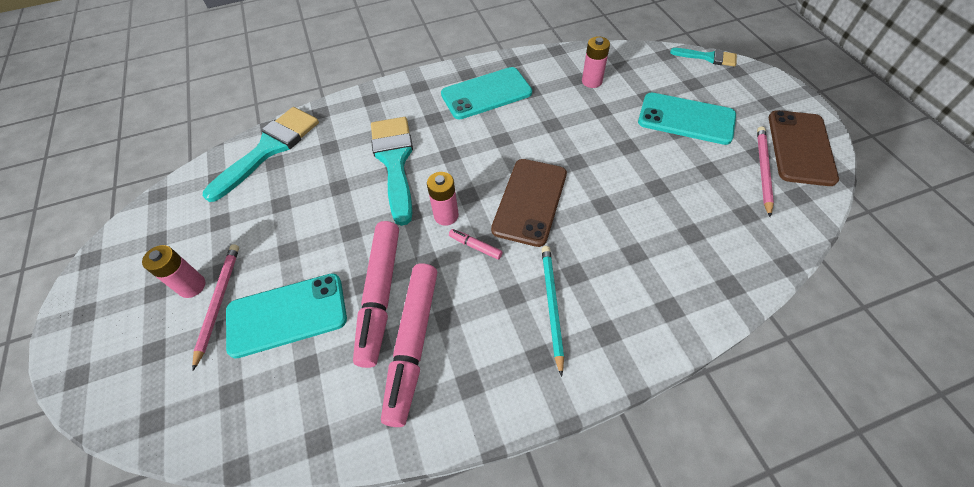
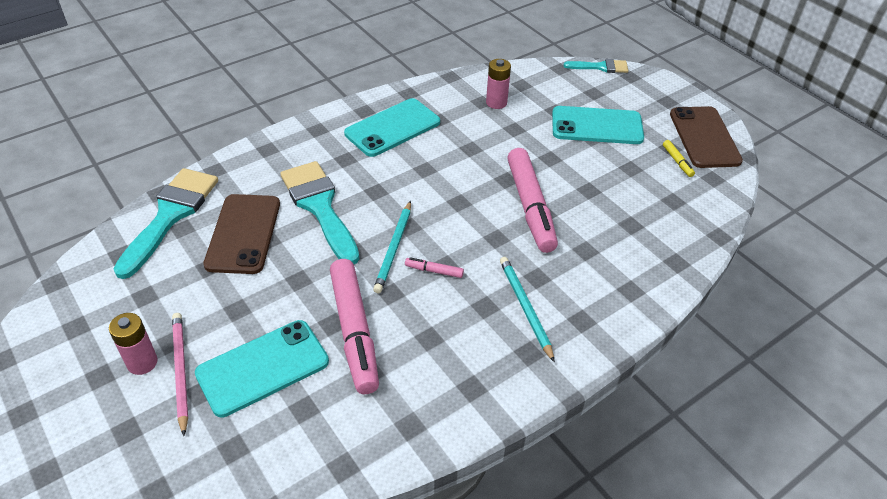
camera: 20 degrees left, 10 degrees down
pink marker [381,263,437,427] -> pink marker moved to [507,148,558,253]
pink battery [427,172,459,226] -> turquoise pencil [373,201,411,293]
brown phone [491,159,567,247] -> brown phone moved to [203,194,280,274]
pink pencil [757,126,774,217] -> yellow marker [663,140,695,177]

